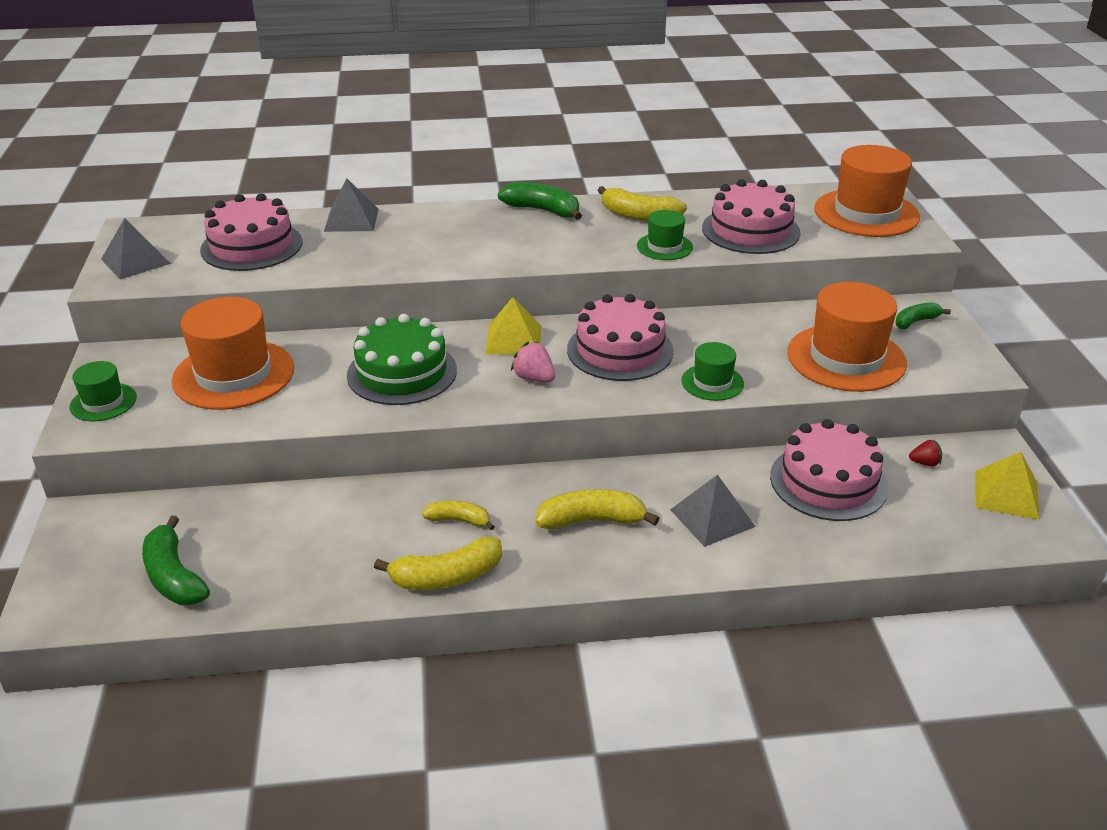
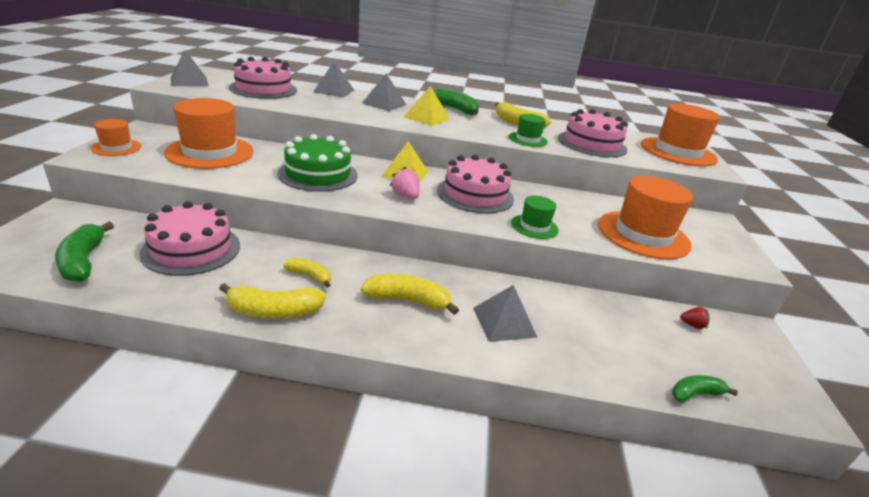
camera: 10 degrees right, 5 degrees down
green hat [69,361,137,421] -> orange hat [91,119,142,156]
pink cake [770,419,888,521] -> pink cake moved to [139,201,240,276]
green banana [895,302,951,329] -> green banana moved to [672,375,738,402]
yellow pyramid [975,452,1040,520] -> yellow pyramid moved to [404,86,450,126]
none -> grey pyramid [362,74,407,111]

